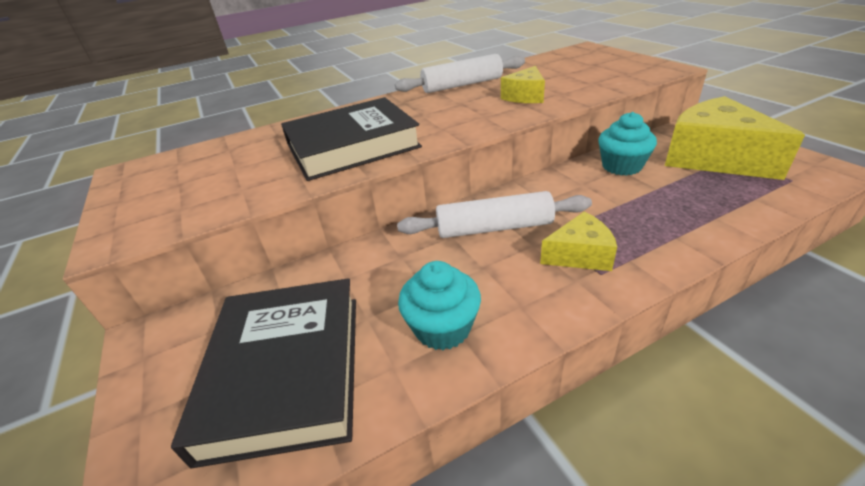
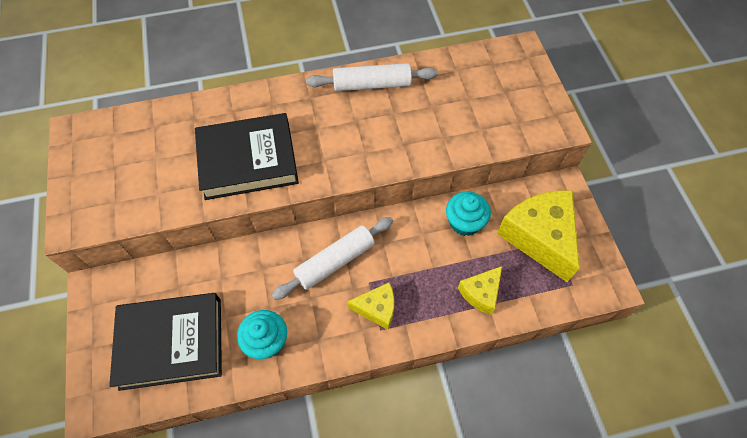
camera: 10 degrees right, 25 degrees up
black book [171,278,356,468] -> black book turned 75 degrees clockwise [109,293,222,391]
white rolling pin [397,191,592,238] -> white rolling pin turned 45 degrees counterclockwise [272,217,393,300]
yellow cheese [501,66,545,103] -> yellow cheese moved to [458,266,502,315]

